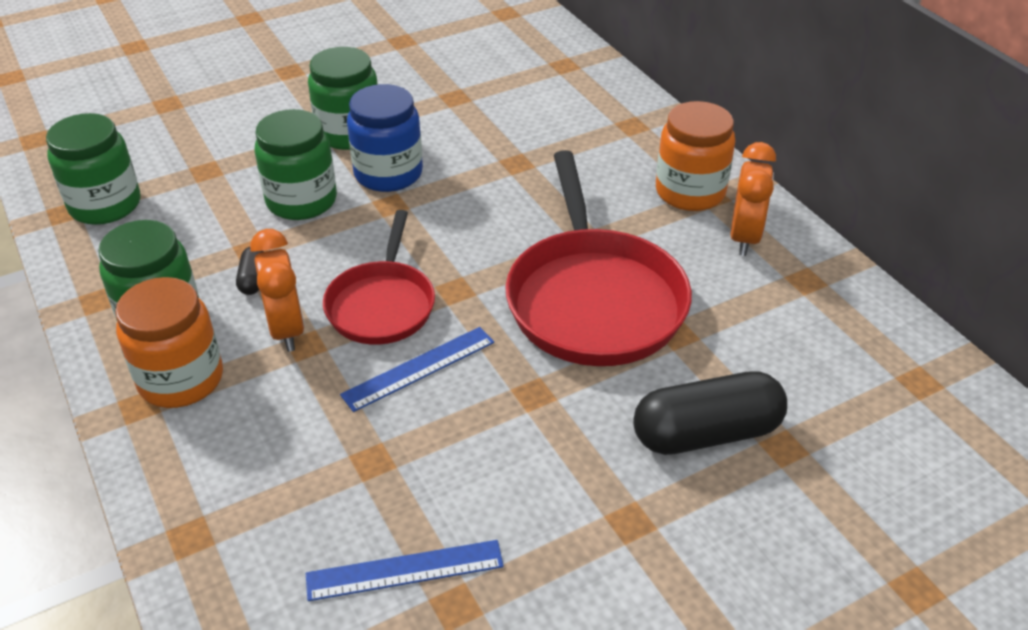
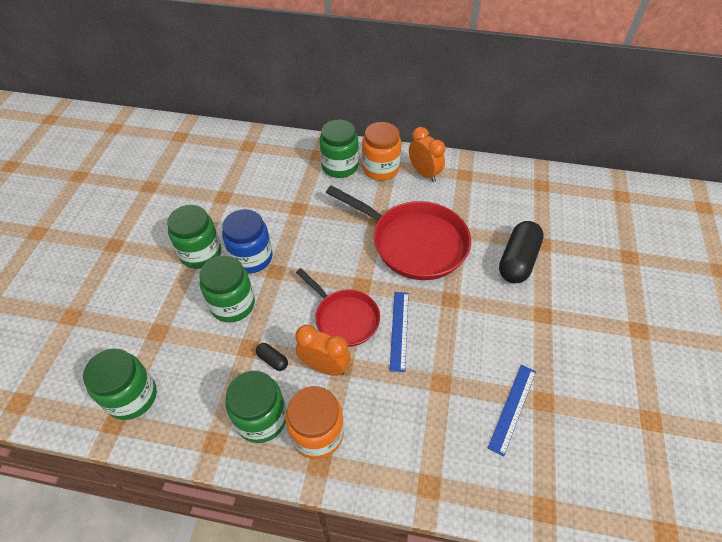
camera: 50 degrees left, 10 degrees up
none -> green jar [319,120,359,178]

